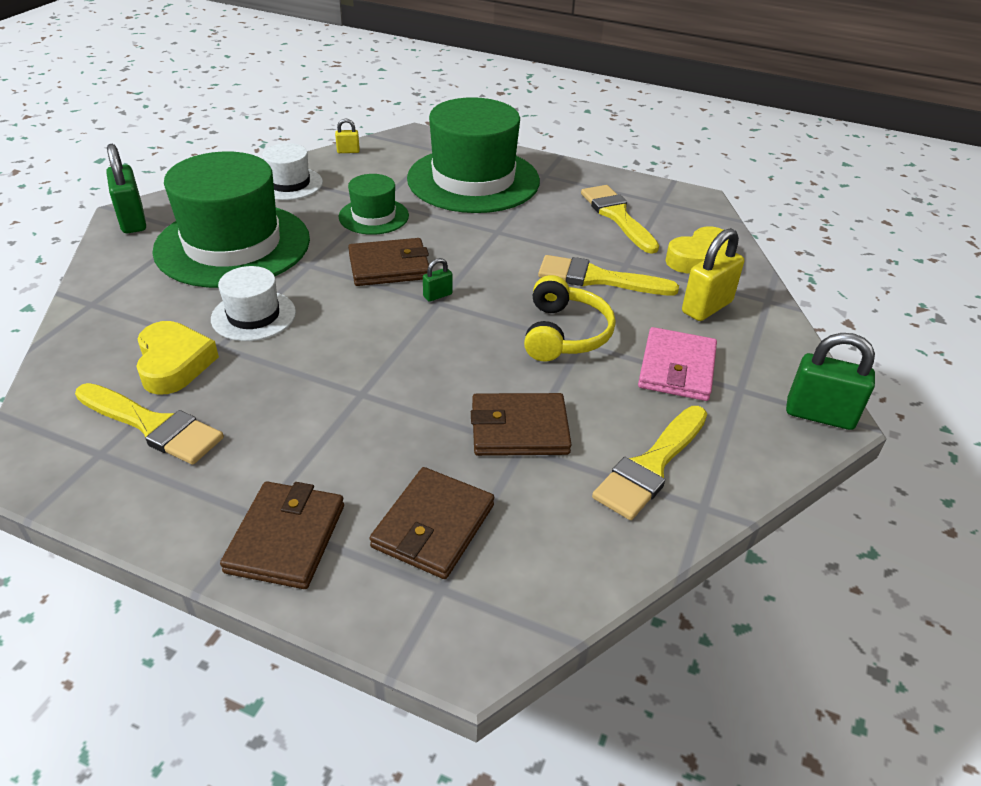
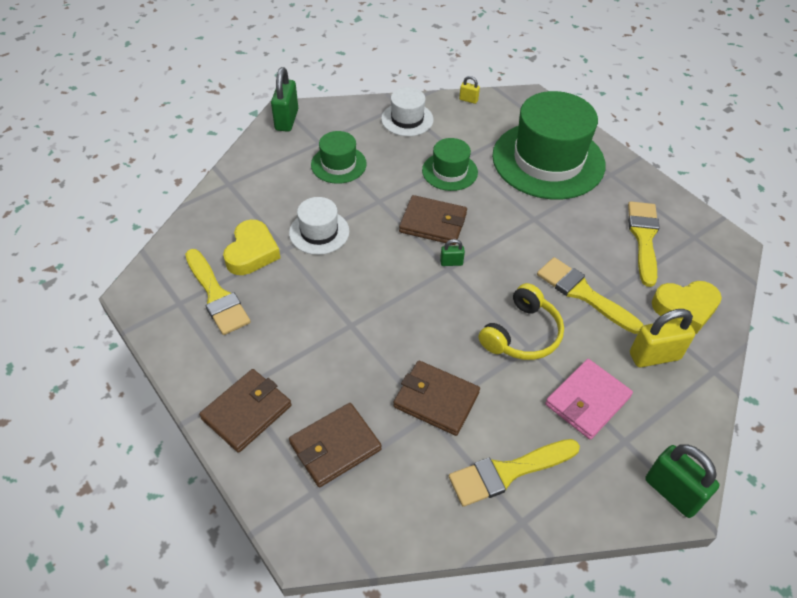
camera: 30 degrees right, 10 degrees up
green hat [152,151,310,288] -> green hat [311,131,367,184], size x0.49

